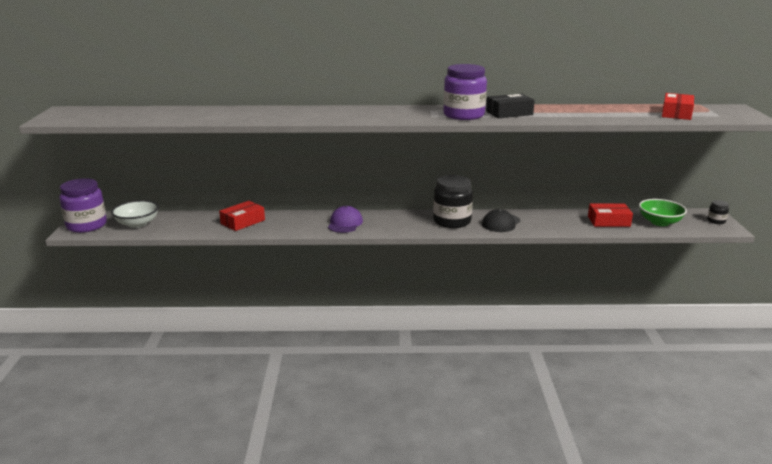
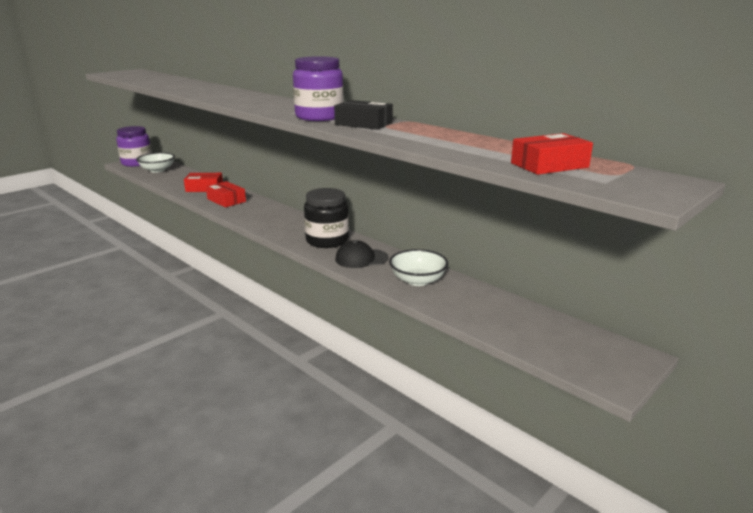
camera: 45 degrees right, 0 degrees up
purple cap [328,206,363,233] -> none
red box [588,204,633,227] -> red box moved to [206,181,246,207]
green bowl [639,199,687,226] -> none
black jar [707,200,729,224] -> none
none -> white bowl [389,249,448,286]

